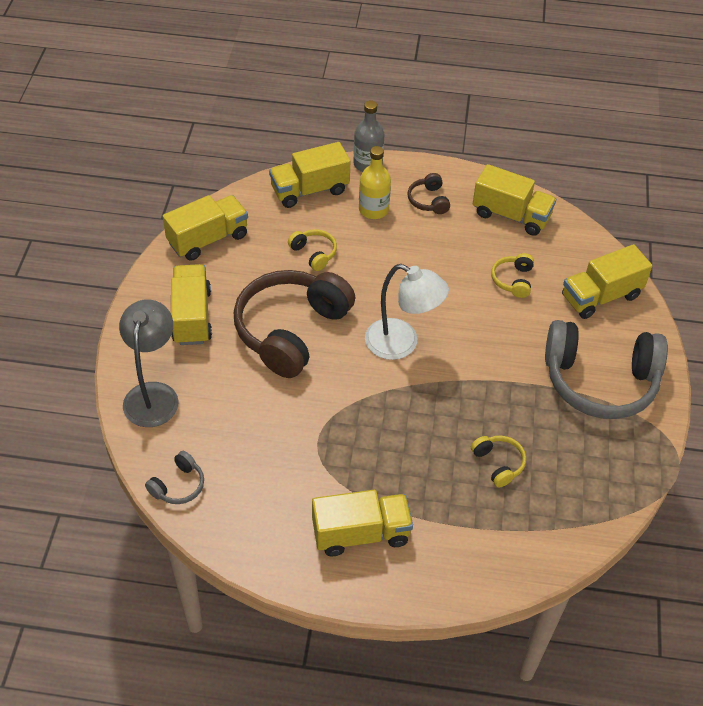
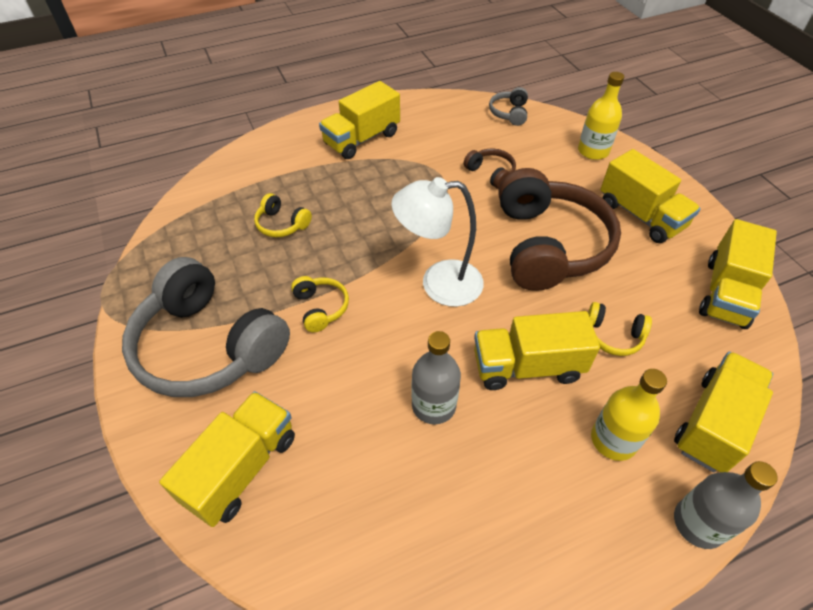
camera: 150 degrees right, 0 degrees up
grey lamp [119,299,179,427] -> yellow bottle [578,72,624,160]
brown headphones [407,173,450,214] -> brown headphones moved to [464,148,516,189]
yellow truck [473,164,556,236] -> yellow truck moved to [474,311,600,390]
yellow headphones [491,253,534,298] -> yellow headphones moved to [291,276,349,332]
grey headphones [545,320,668,419] -> grey headphones turned 120 degrees counterclockwise [122,257,290,397]
none -> grey bottle [411,331,461,424]

